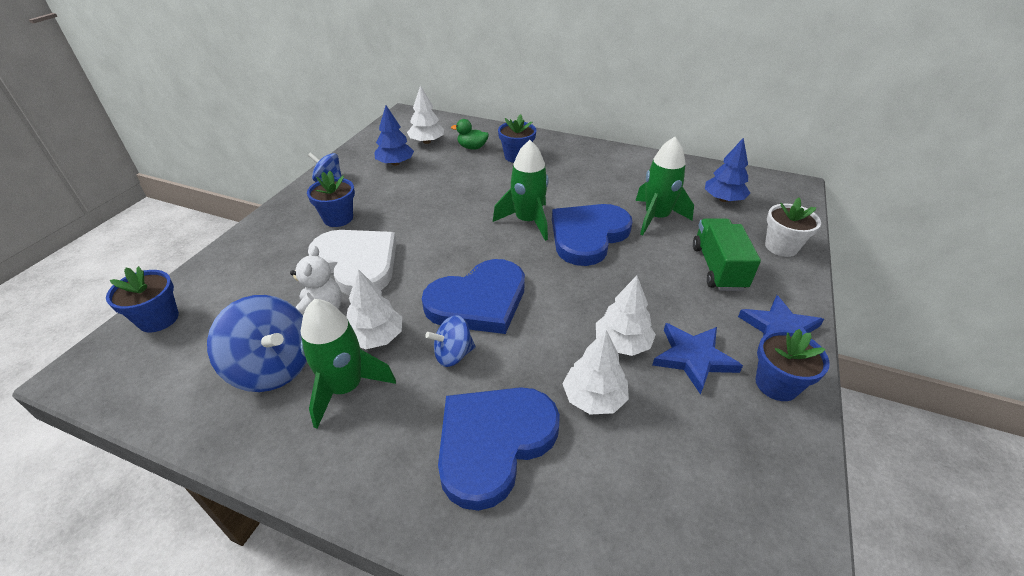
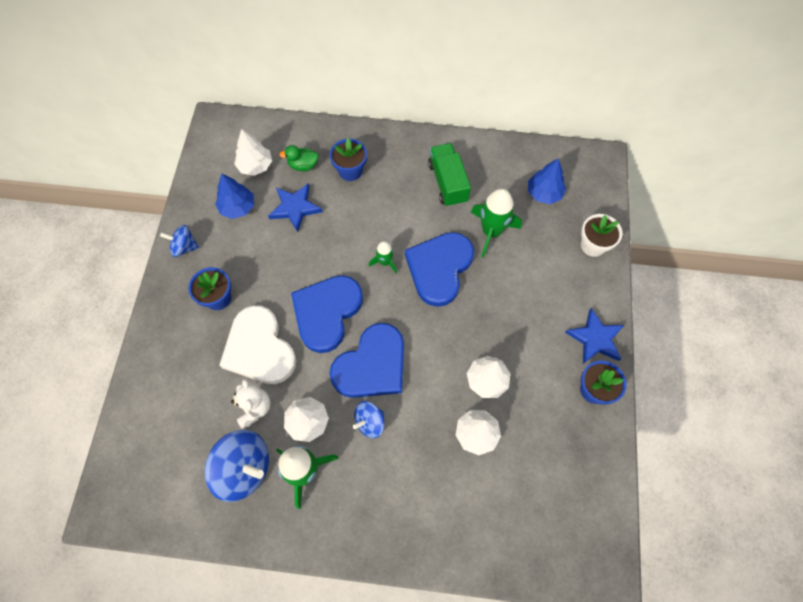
camera: 15 degrees left, 25 degrees up
blue flower pot [106,266,179,332] -> none
white heart [308,230,397,296] -> white heart turned 150 degrees counterclockwise [219,305,296,384]
blue heart [438,387,560,511] -> blue heart moved to [291,275,363,353]
green rocket [493,140,549,241] -> green rocket [369,241,397,274], size x0.54
blue star [652,323,743,395] -> blue star moved to [268,183,323,232]
green truck [693,218,761,291] -> green truck moved to [428,143,471,207]

